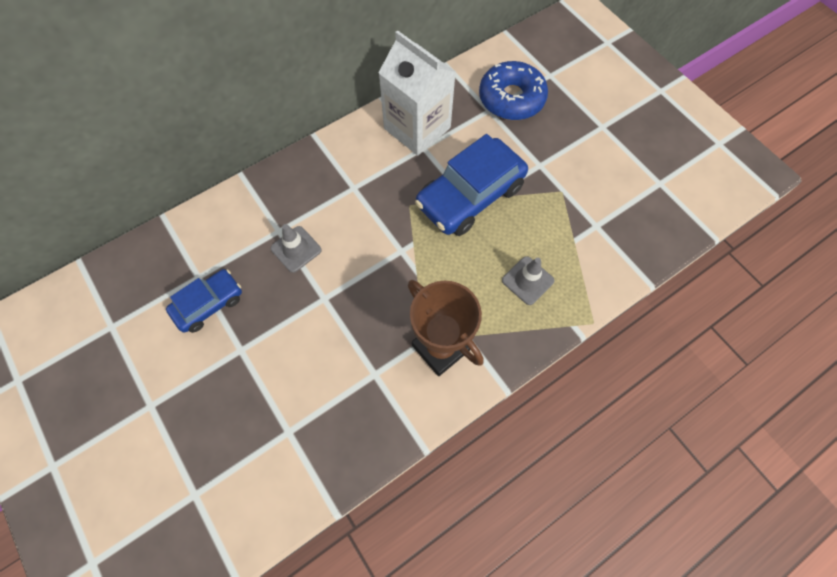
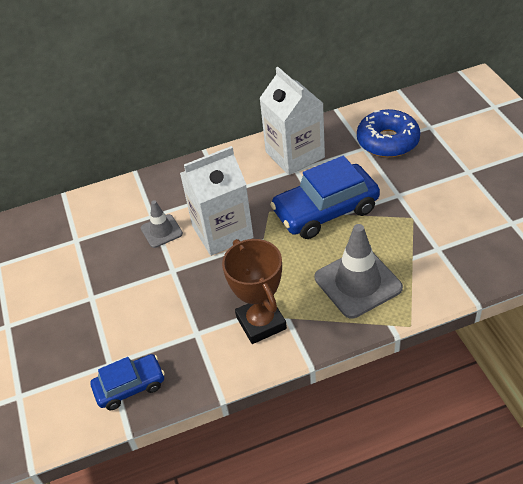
camera: 20 degrees right, 20 degrees down
blue car [166,269,242,333] -> blue car moved to [90,354,165,410]
grey traffic cone [502,256,554,305] -> grey traffic cone [315,224,403,318], size x1.80
none -> white carton [180,146,254,256]

